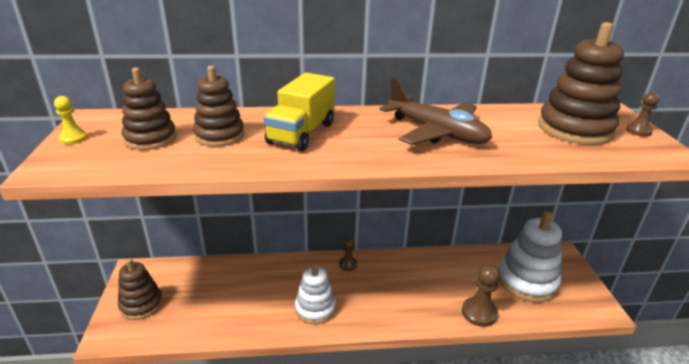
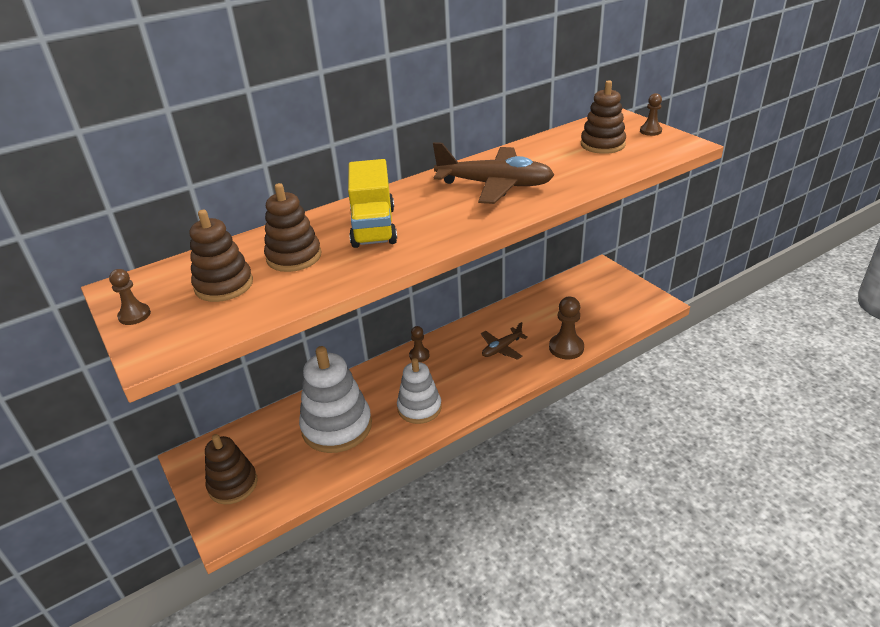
camera: 25 degrees left, 5 degrees up
yellow pawn [54,96,88,145] -> brown pawn [109,269,151,325]
white stacking toy [498,211,562,302] -> white stacking toy moved to [299,346,372,453]
brown stacking toy [538,22,624,145] -> brown stacking toy [581,80,626,154], size x0.64
none -> brown plane [481,322,528,360]

